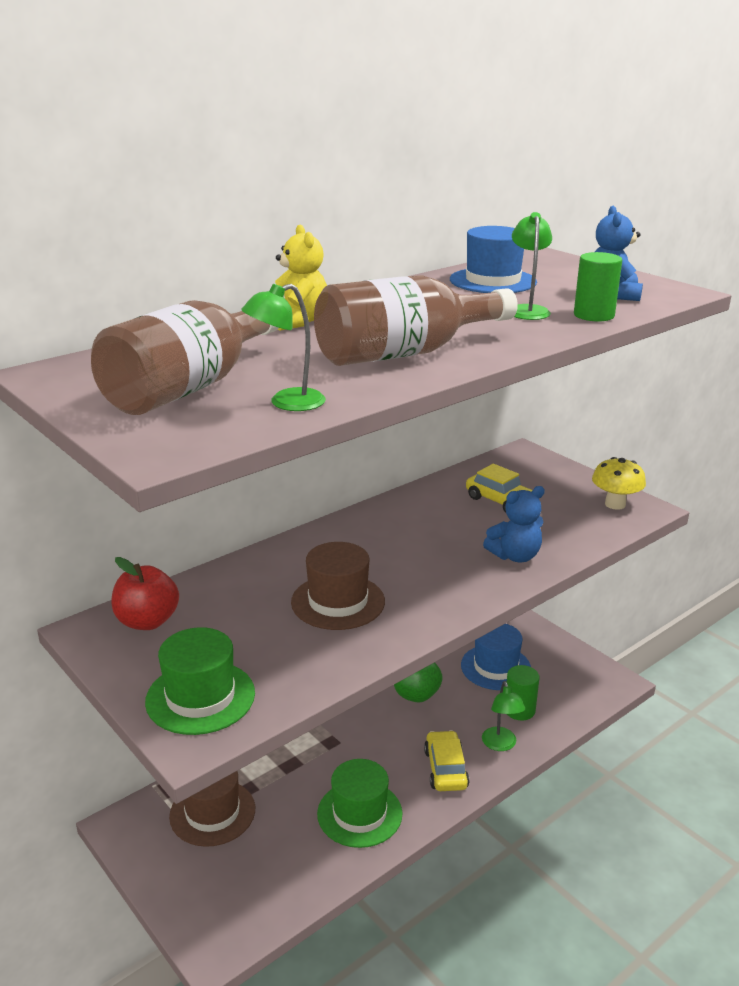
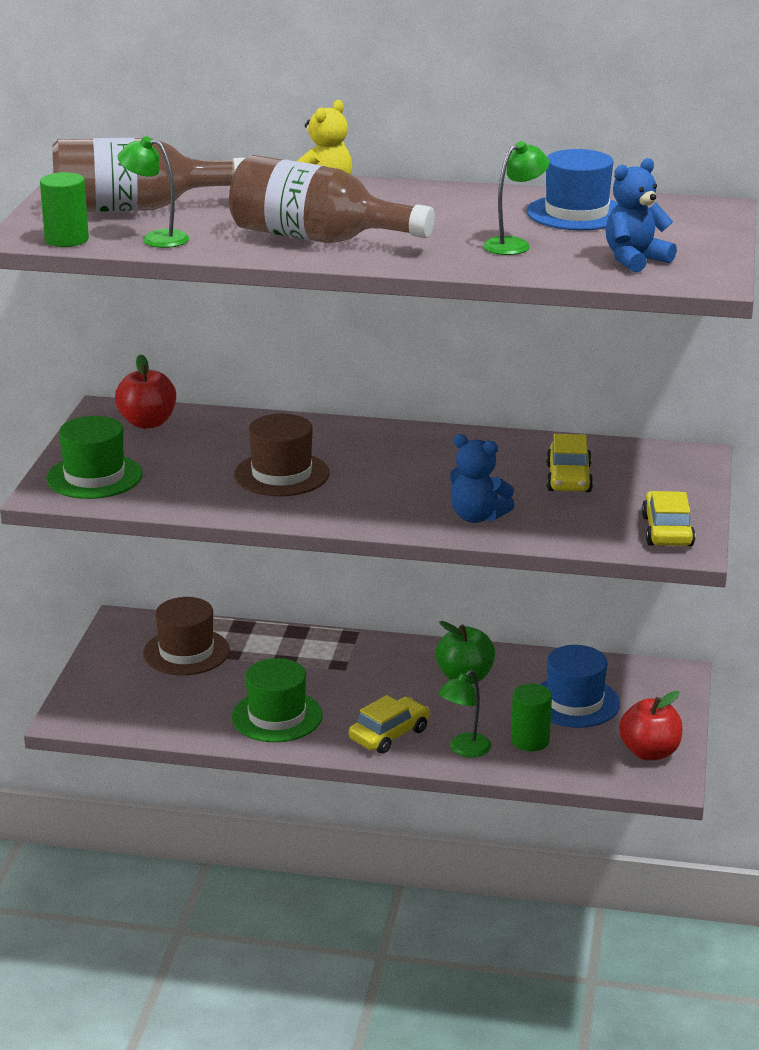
camera: 50 degrees right, 0 degrees up
green cylinder [574,252,622,322] -> green cylinder moved to [40,172,89,247]
yellow mushroom [592,457,646,510] -> yellow car [642,491,695,546]
none -> red apple [619,691,683,760]

